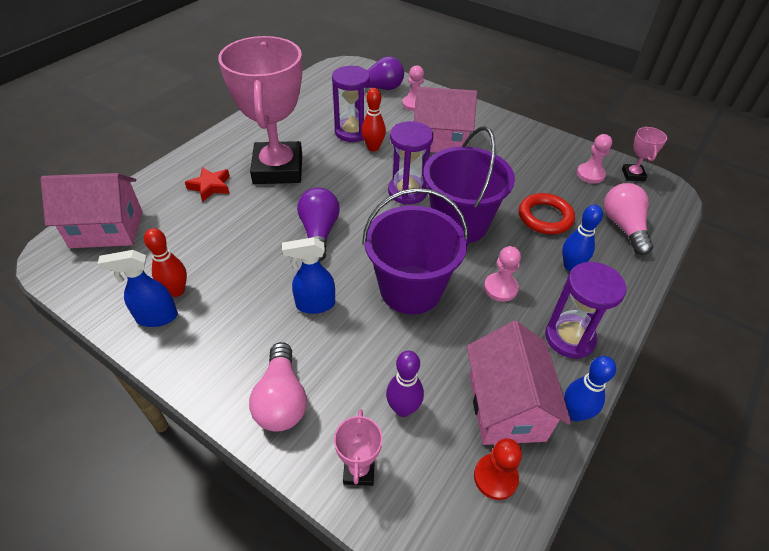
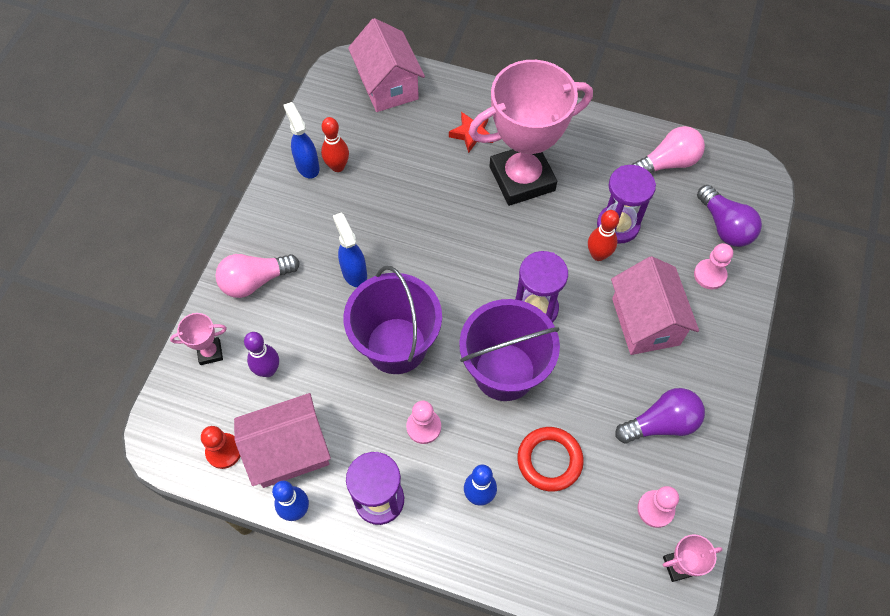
camera: 75 degrees right, 15 degrees up
purple light bulb [297,187,340,262] -> purple light bulb moved to [615,388,705,443]
pink light bulb [604,183,653,255] -> pink light bulb moved to [631,126,705,173]

